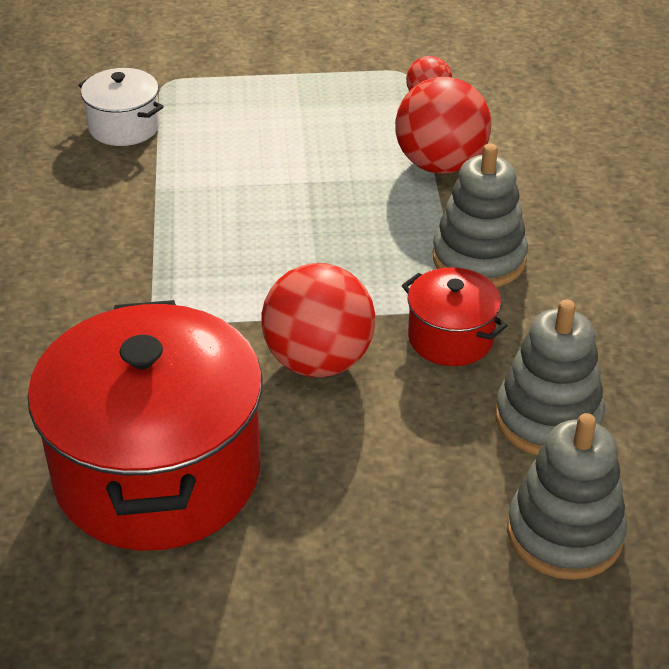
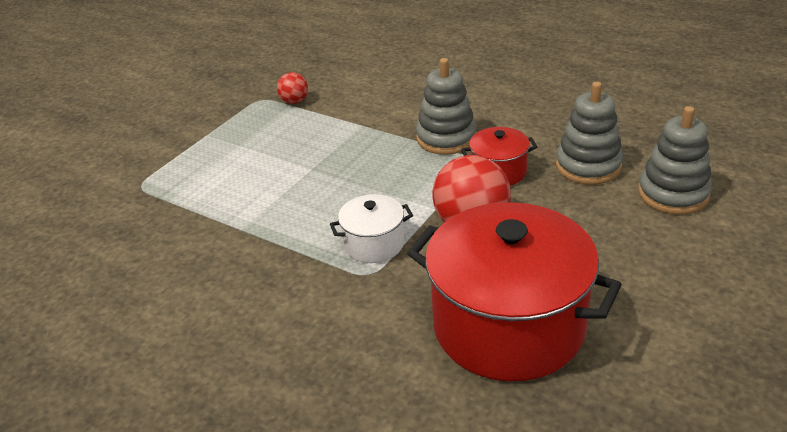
camera: 50 degrees left, 5 degrees down
white pot [79,68,164,146] -> white pot moved to [330,194,413,263]
red ball [395,77,491,174] -> none

